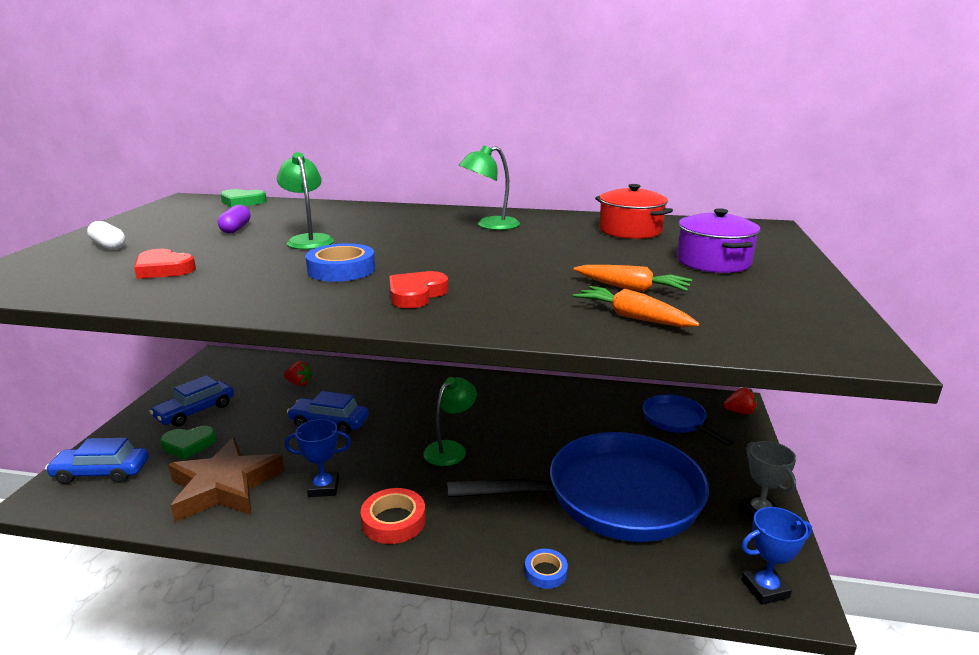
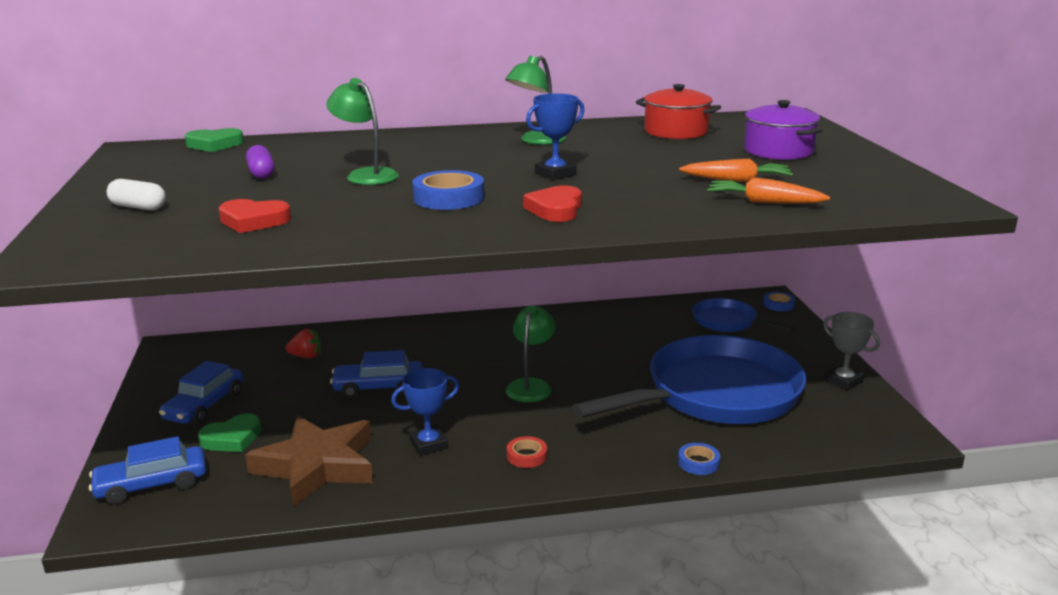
camera: 20 degrees left, 0 degrees up
red tape [360,488,426,544] -> red tape [507,436,547,468], size x0.61
red strawberry [723,388,757,415] -> blue tape [763,292,795,311]
blue trophy [741,507,812,605] -> blue trophy moved to [526,93,585,180]

